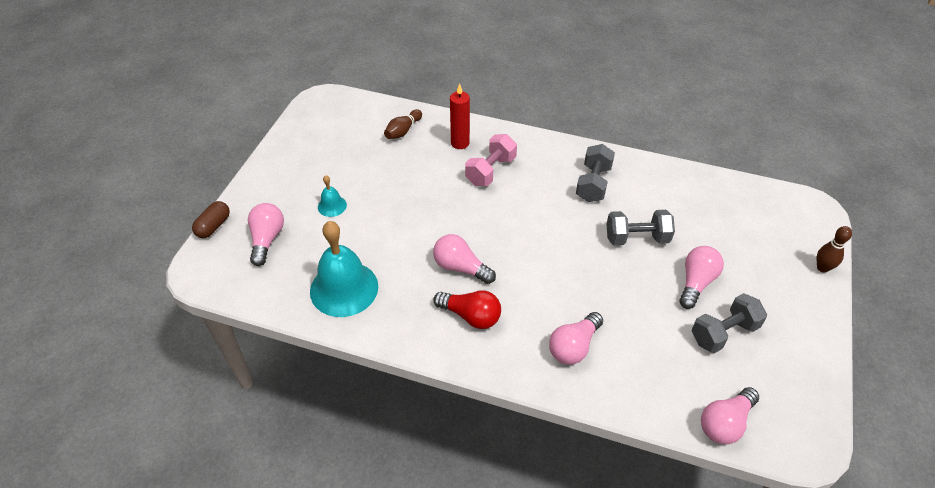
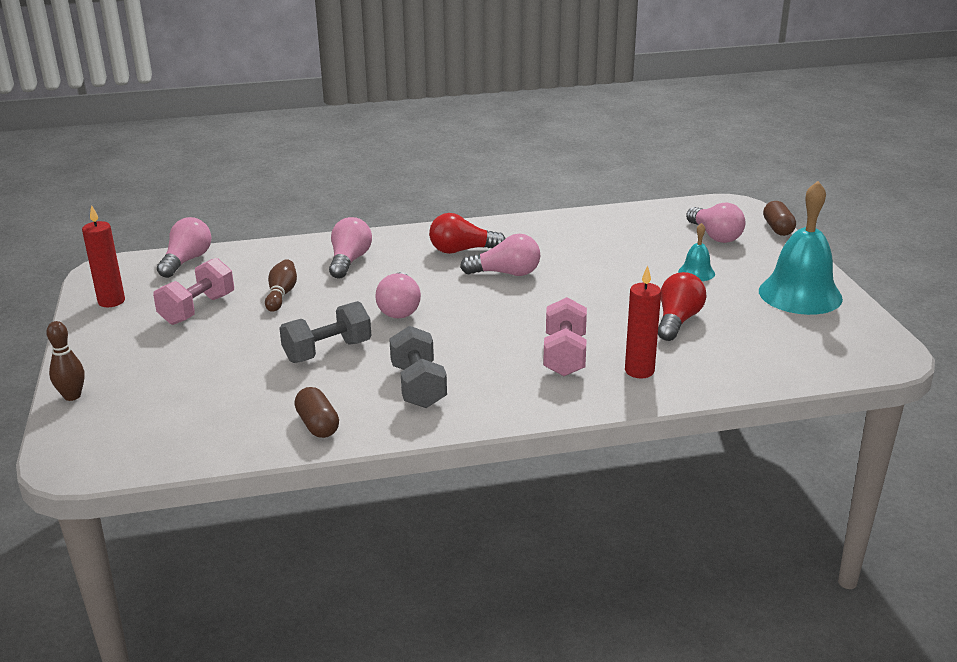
camera: 150 degrees right, 20 degrees down
turquoise bell [310,221,378,317] -> turquoise bell moved to [759,181,843,315]
brown bowling pin [384,109,422,139] -> brown bowling pin moved to [265,259,297,312]
pink light bulb [679,246,724,309] -> pink light bulb moved to [375,272,421,319]
grey dumbbell [692,293,767,353] -> pink dumbbell [153,258,234,325]
none -> red candle [82,205,125,307]
none -> brown capsule [294,387,339,438]
none -> red light bulb [658,272,707,341]

